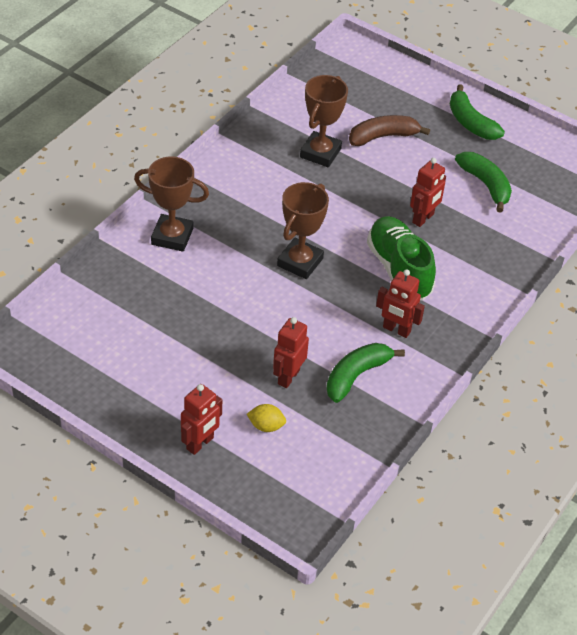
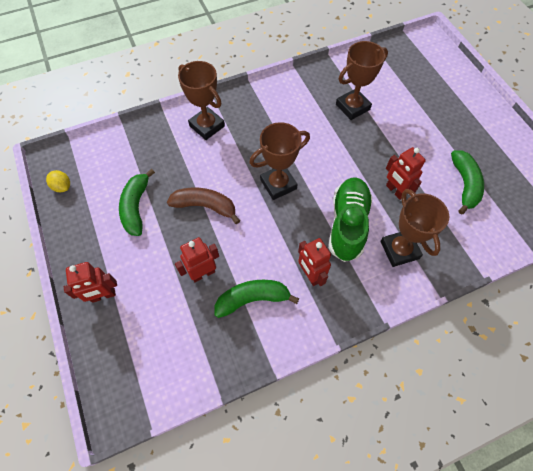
camera: 35 degrees right, 15 degrees up
yellow lemon [247,404,286,432] -> yellow lemon moved to [46,170,70,192]
brown banana [349,115,430,146] -> brown banana moved to [167,188,240,224]
red robot [410,158,446,227] -> red robot turned 75 degrees clockwise [386,147,426,200]
green banana [450,84,505,140] -> green banana moved to [119,169,155,236]
none -> brown trophy [380,189,449,267]

